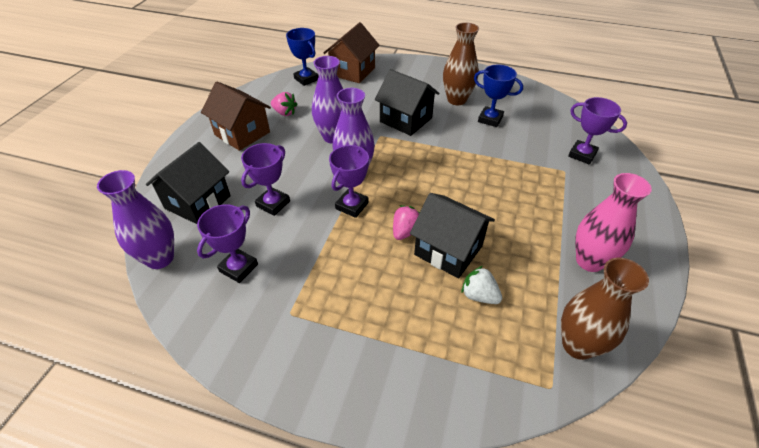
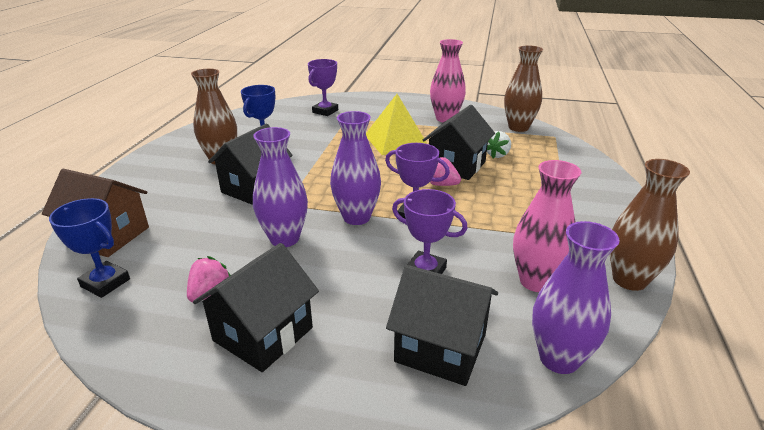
camera: 95 degrees left, 15 degrees down
purple trophy [197,204,258,283] -> pink vase [513,160,581,292]
brown house [201,81,271,151] -> black house [193,243,319,372]
blue trophy [286,28,319,86] -> blue trophy turned 75 degrees clockwise [49,198,130,298]
none -> yellow pyramid [366,94,427,155]
none -> brown vase [610,159,690,291]

